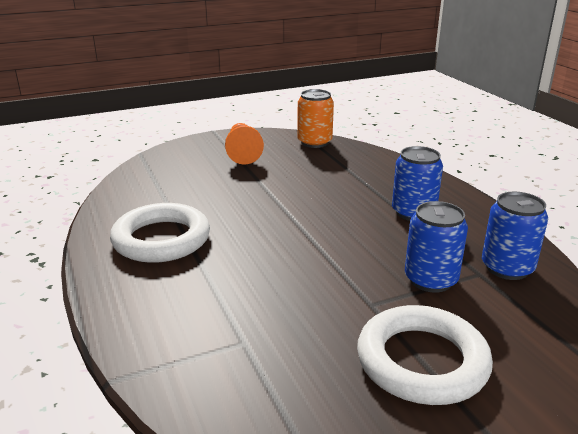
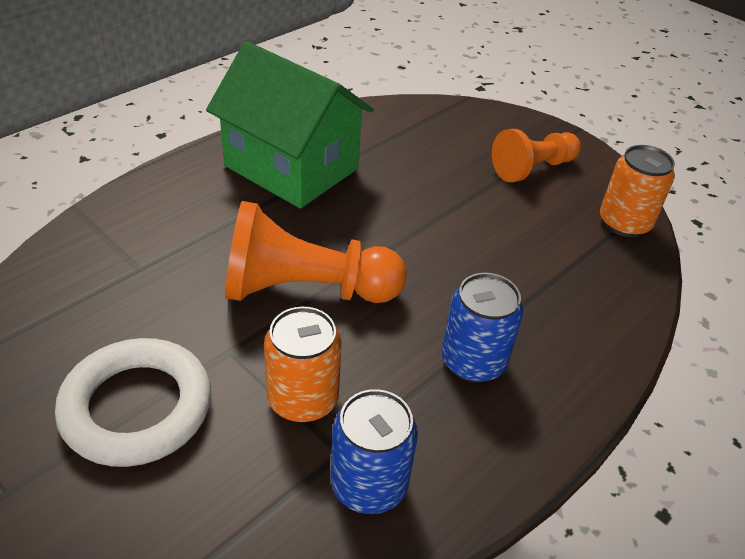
camera: 65 degrees right, 15 degrees up
white ring [110,203,210,263] -> green house [206,41,374,209]
blue can [405,201,468,293] -> orange can [264,307,342,422]
none -> orange pawn [225,201,407,303]

